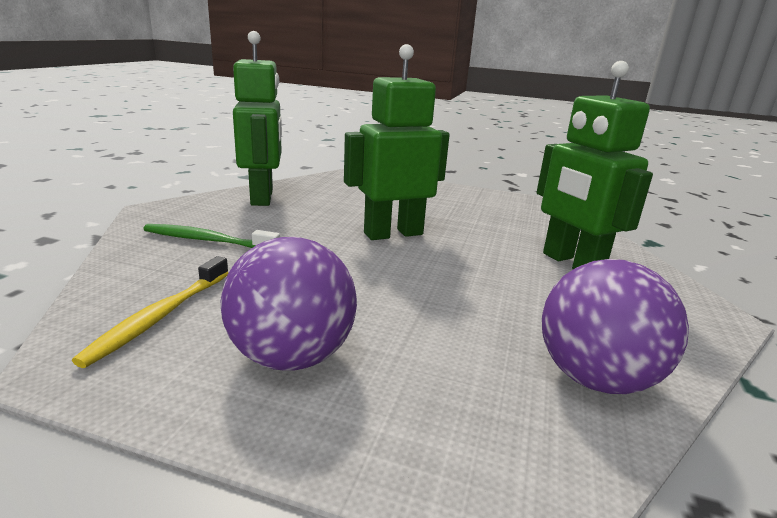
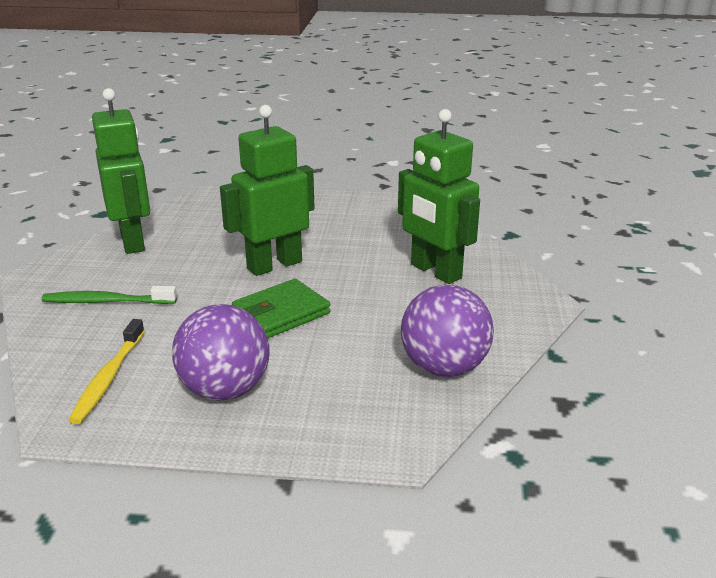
camera: 10 degrees left, 5 degrees up
none -> green wallet [232,279,331,339]

